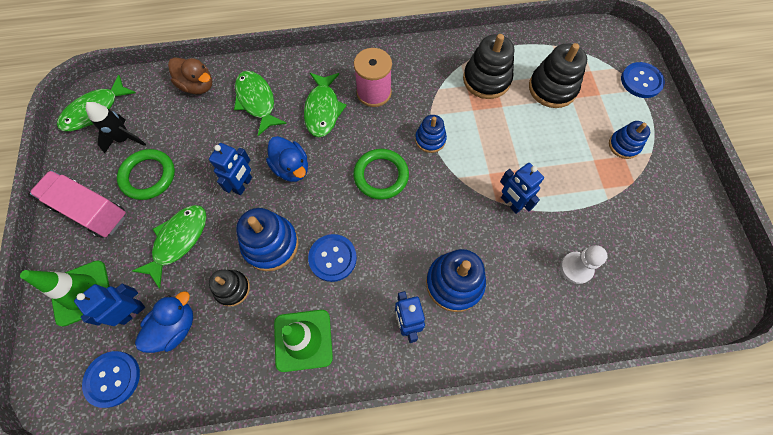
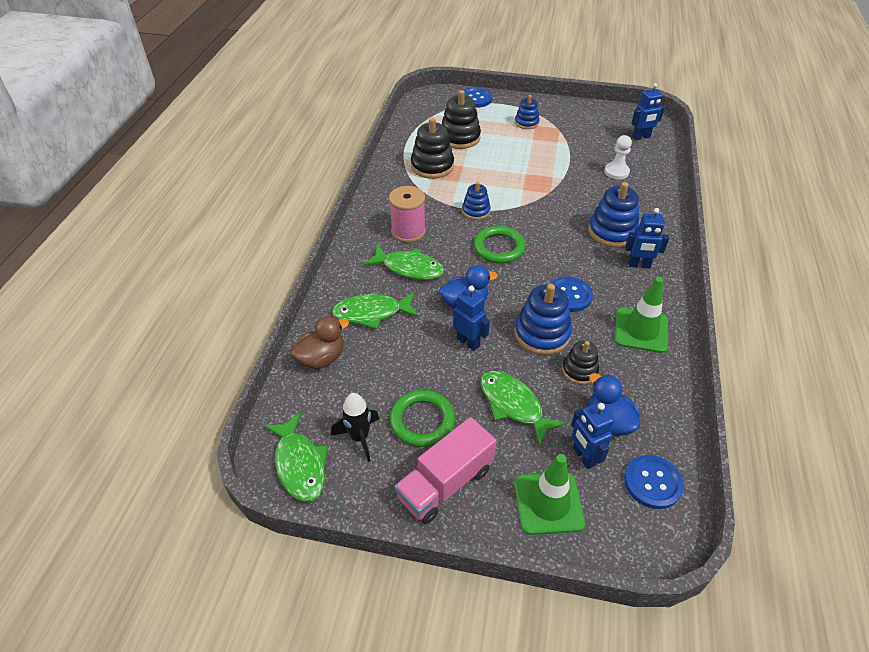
camera: 70 degrees left, 20 degrees down
blue robot [500,163,544,214] -> blue robot moved to [631,83,665,140]

